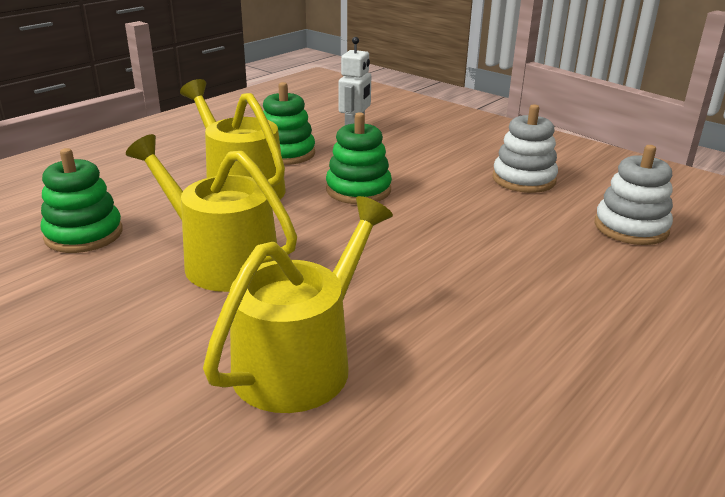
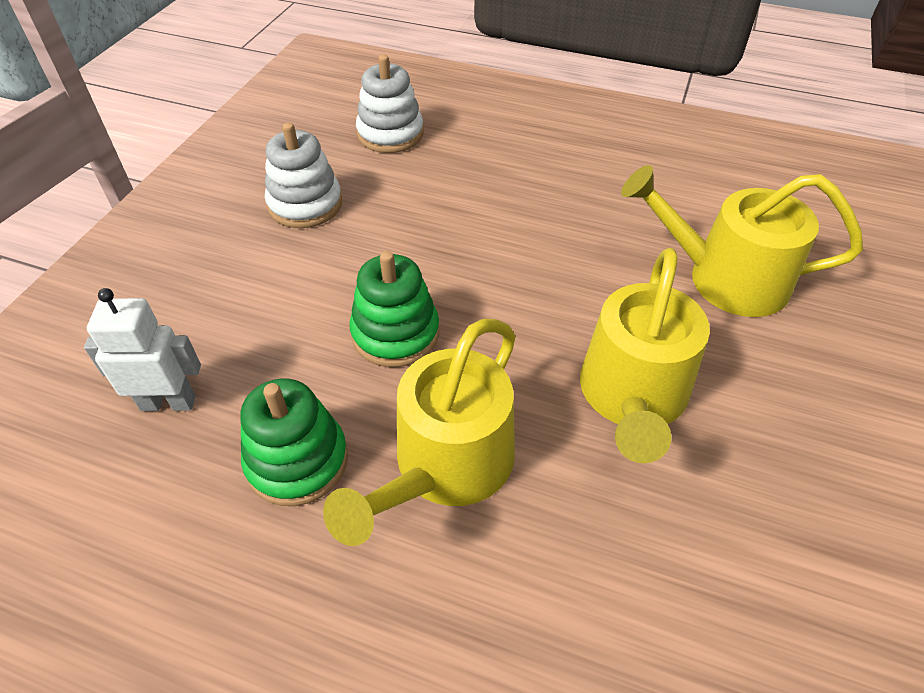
camera: 110 degrees left, 20 degrees up
green stacking toy [41,148,123,253] -> none

